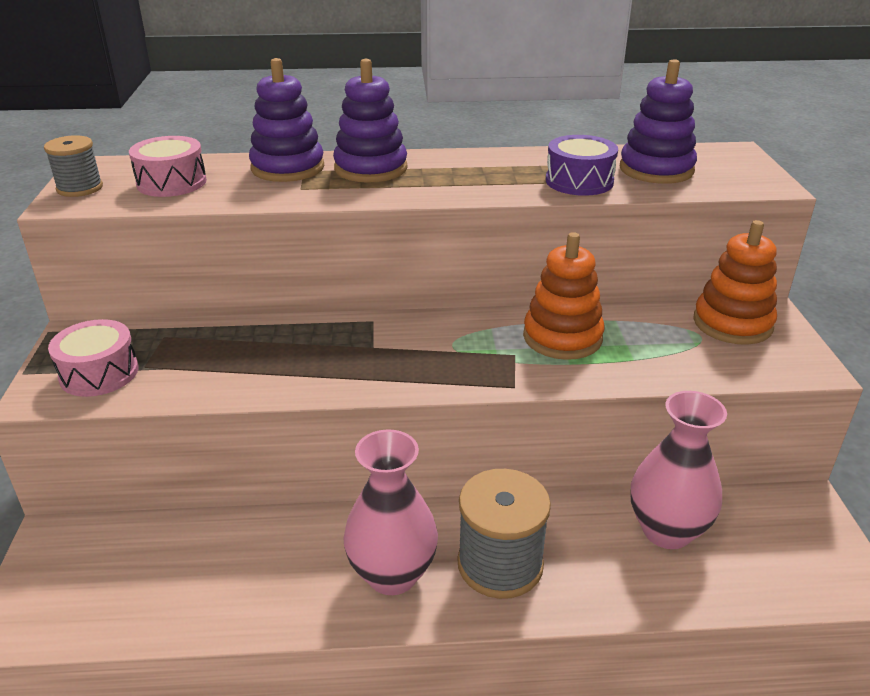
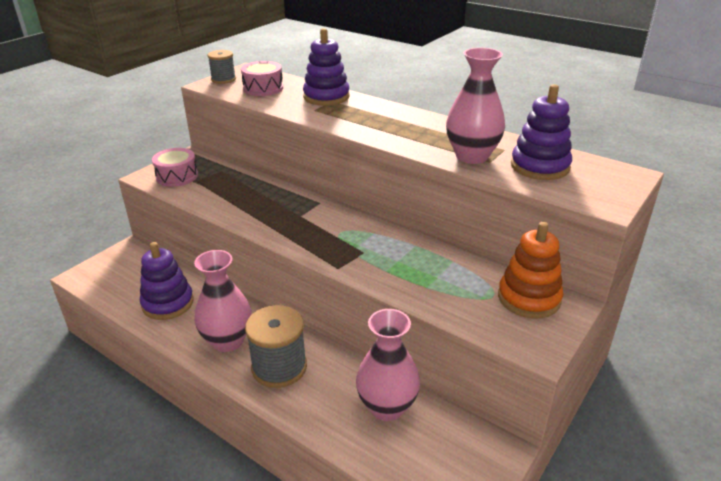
camera: 40 degrees right, 0 degrees up
purple stacking toy [333,59,407,183] -> purple stacking toy moved to [140,242,194,320]
orange stacking toy [523,232,604,360] -> none
purple drum [546,135,618,196] -> pink vase [446,48,505,164]

